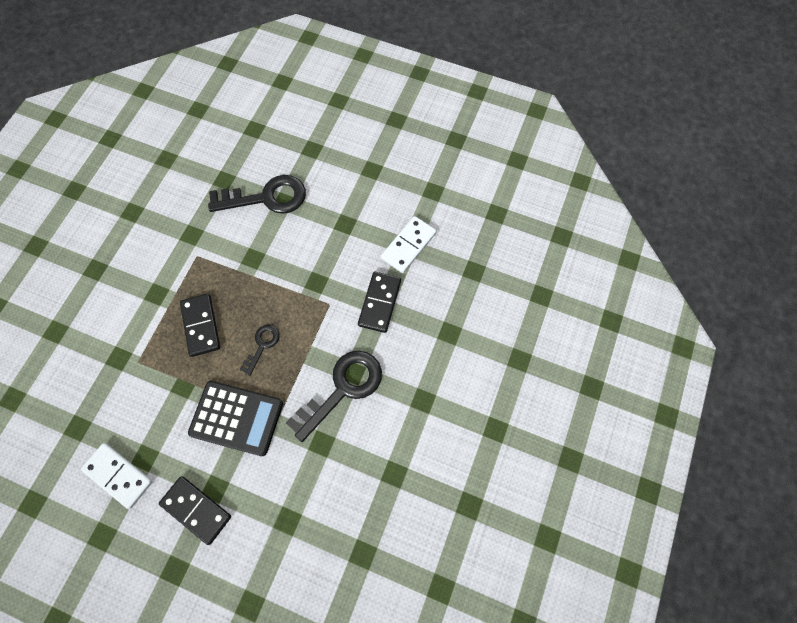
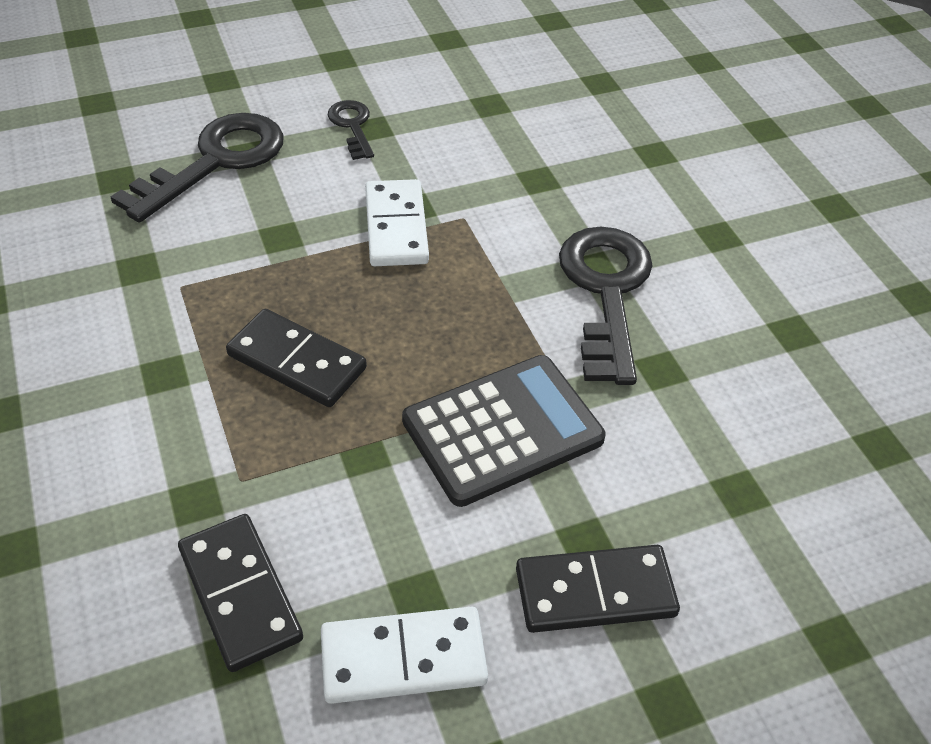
camera: 45 degrees left, 20 degrees down
black key [239,325,280,376] -> black key moved to [328,100,374,160]
black domino [358,272,401,333] -> black domino moved to [178,514,303,672]
white domino [381,216,436,273] -> white domino moved to [365,179,429,266]

